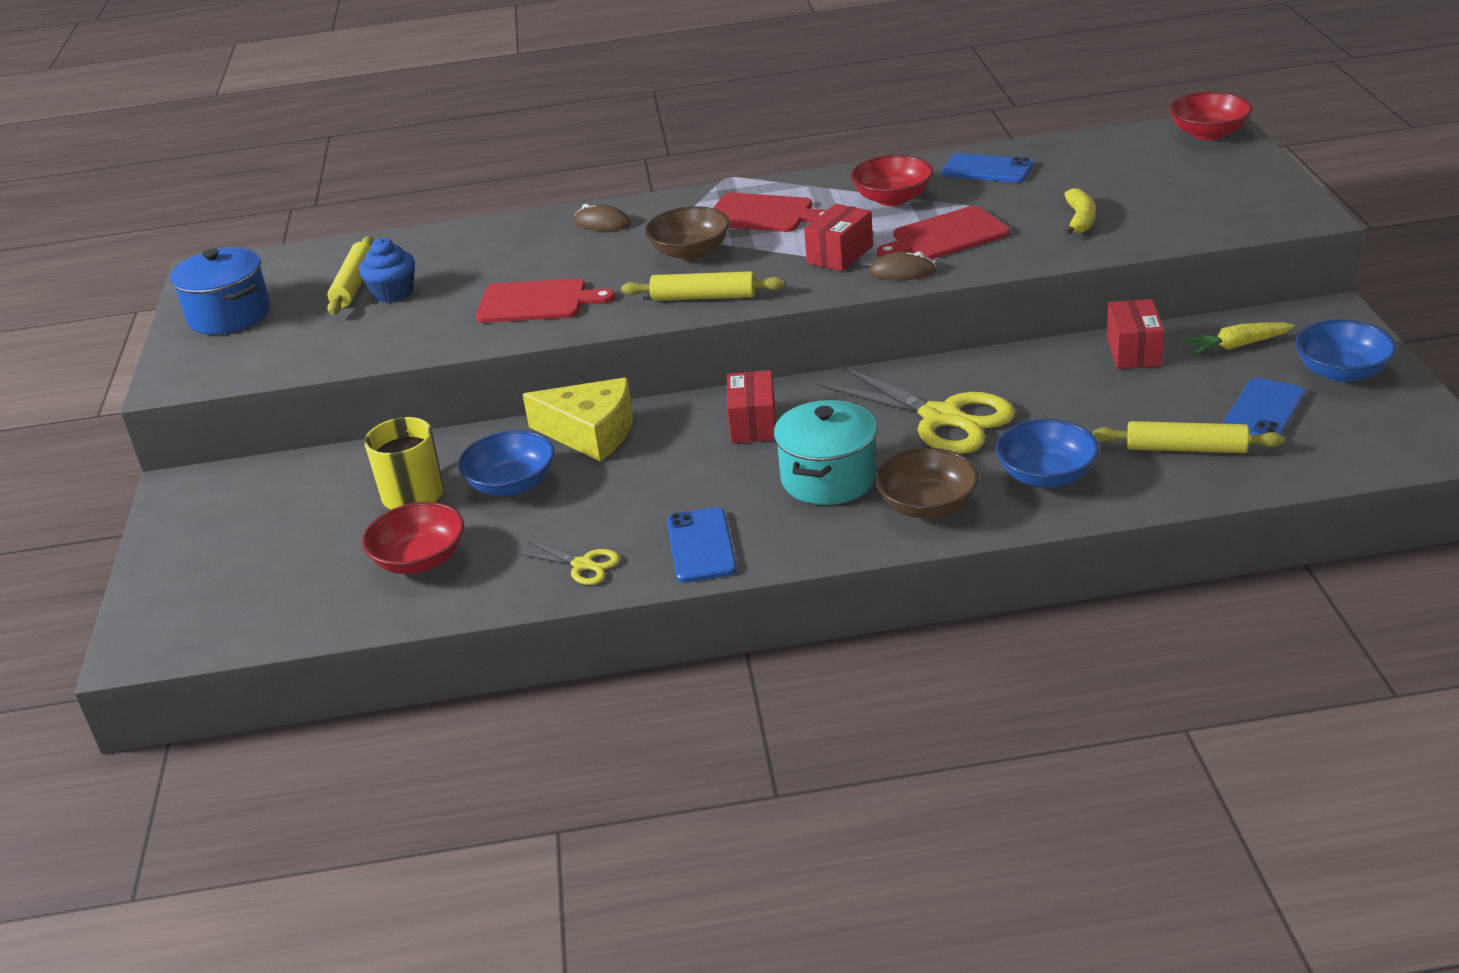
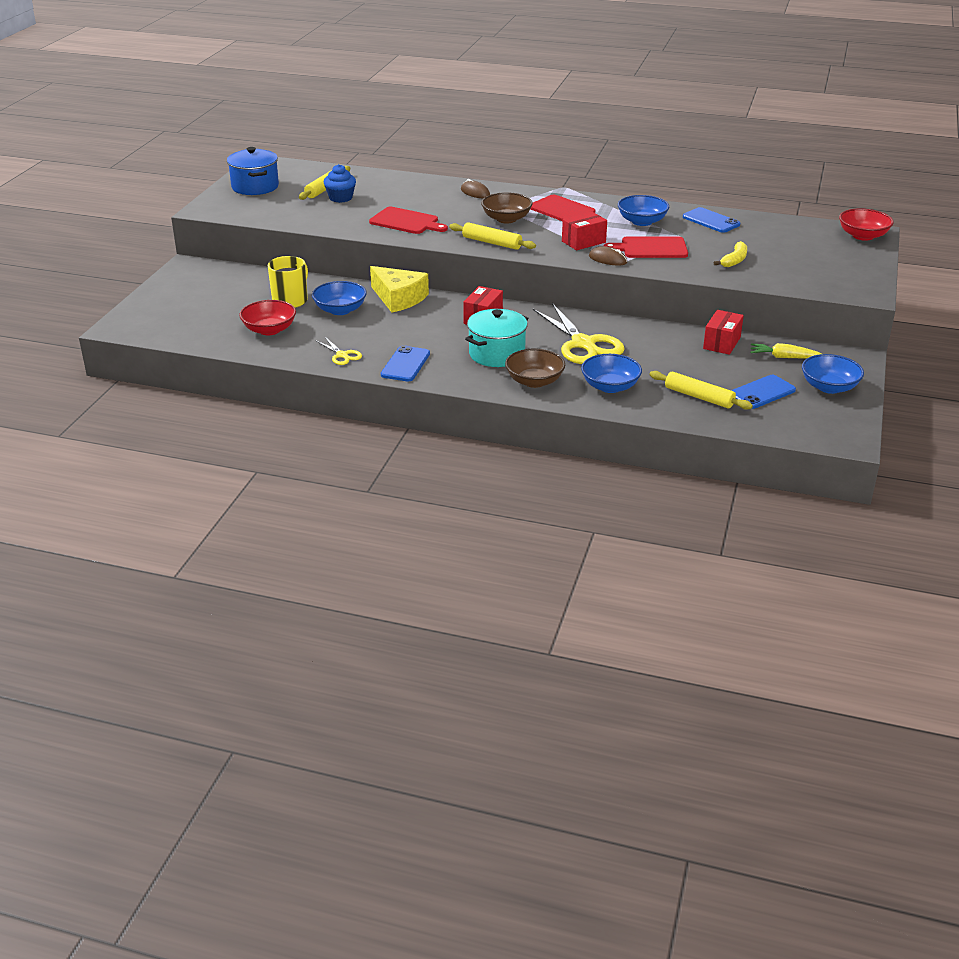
camera: 20 degrees right, 0 degrees up
red bowl [850,155,934,206] -> blue bowl [618,195,669,226]

